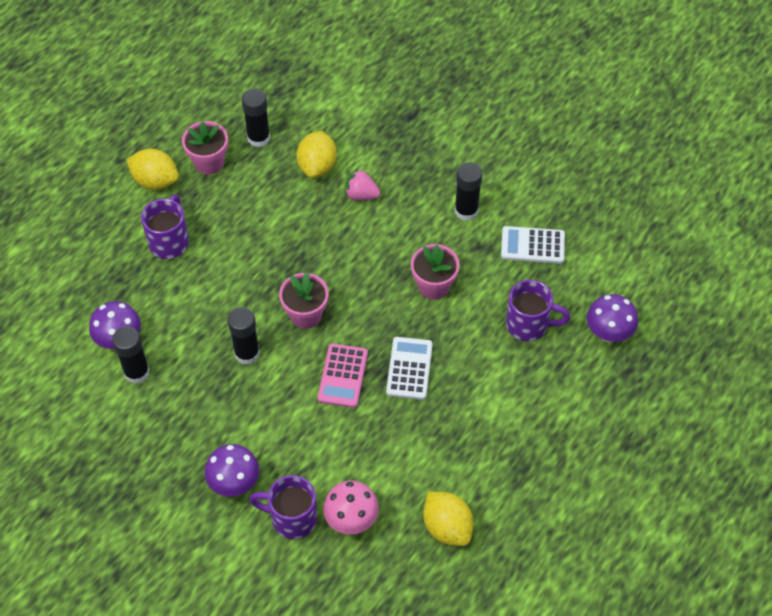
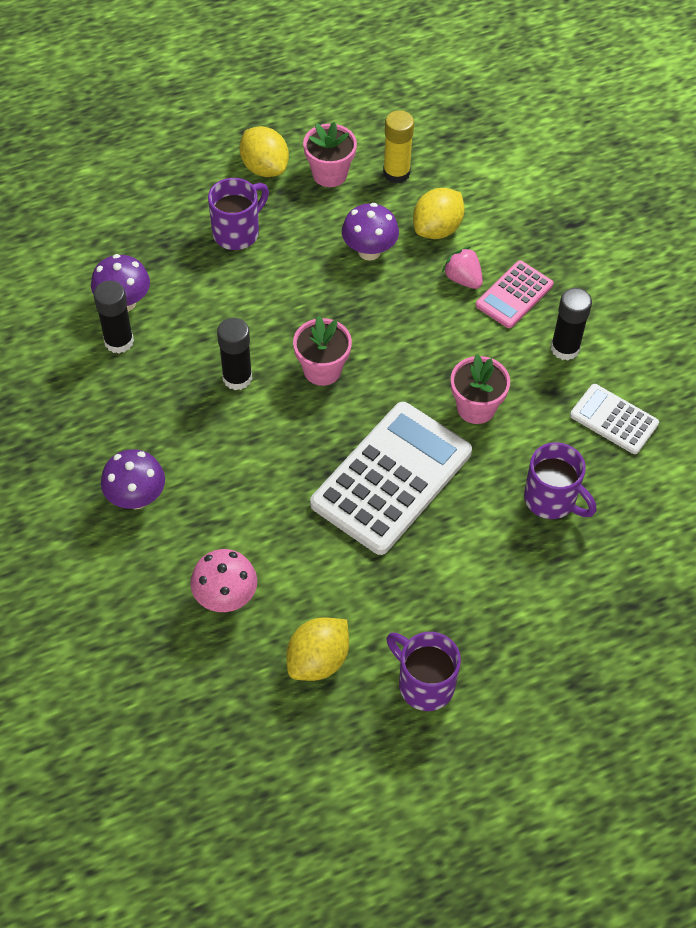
camera: 30 degrees right, 0 degrees up
black glue stick [242,89,270,147] -> yellow glue stick [383,110,414,183]
purple mug [249,475,317,539] -> purple mug moved to [386,632,461,711]
pink calculator [318,343,368,408] -> pink calculator moved to [476,261,553,328]
white calculator [386,337,433,400] -> white calculator [310,402,472,555], size x1.93
yellow lemon [423,492,473,546] -> yellow lemon turned 45 degrees clockwise [287,617,349,681]
purple mushroom [587,294,638,342] -> purple mushroom moved to [342,203,399,261]

